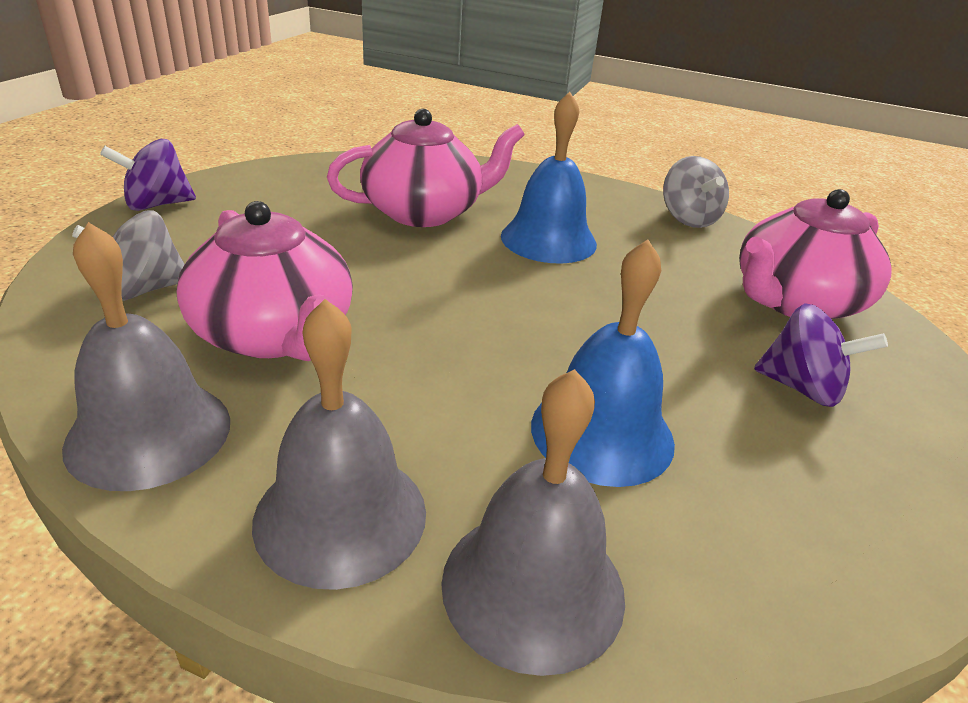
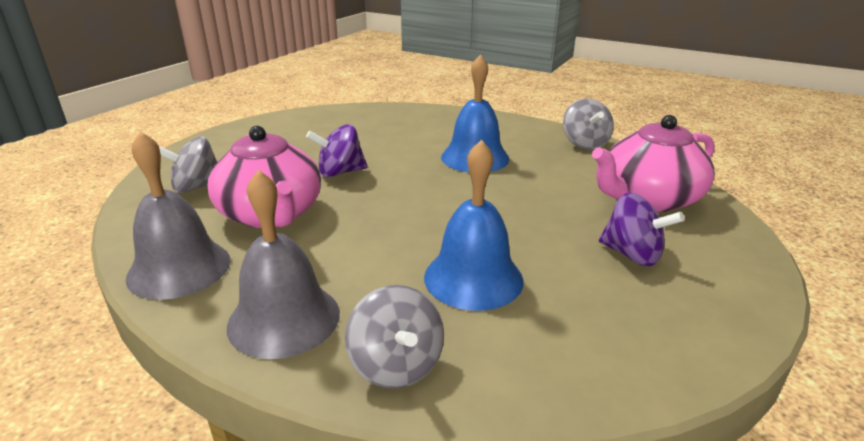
camera: 10 degrees right, 5 degrees down
purple spinning top [100,139,196,211] -> purple spinning top moved to [306,124,367,177]
pink teapot [327,109,525,227] -> none
grey bell [441,369,625,676] -> grey spinning top [345,285,444,389]

